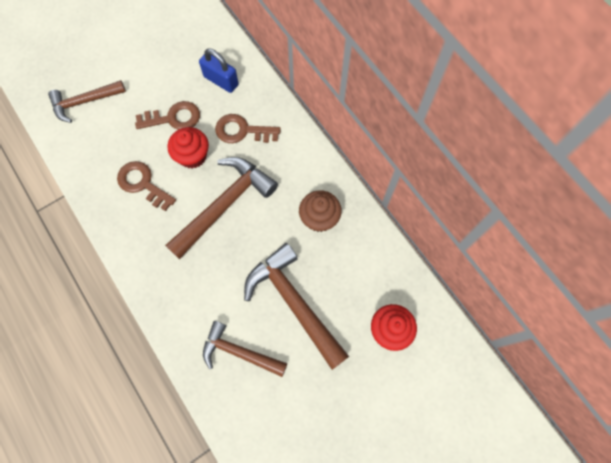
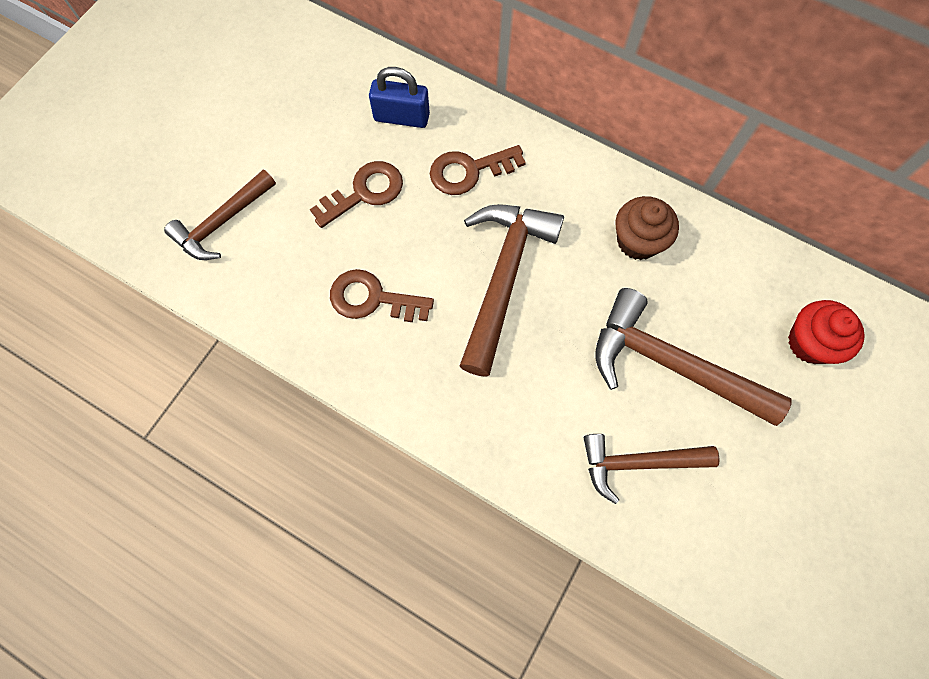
camera: 25 degrees left, 0 degrees up
red cupcake [168,127,209,169] -> none

